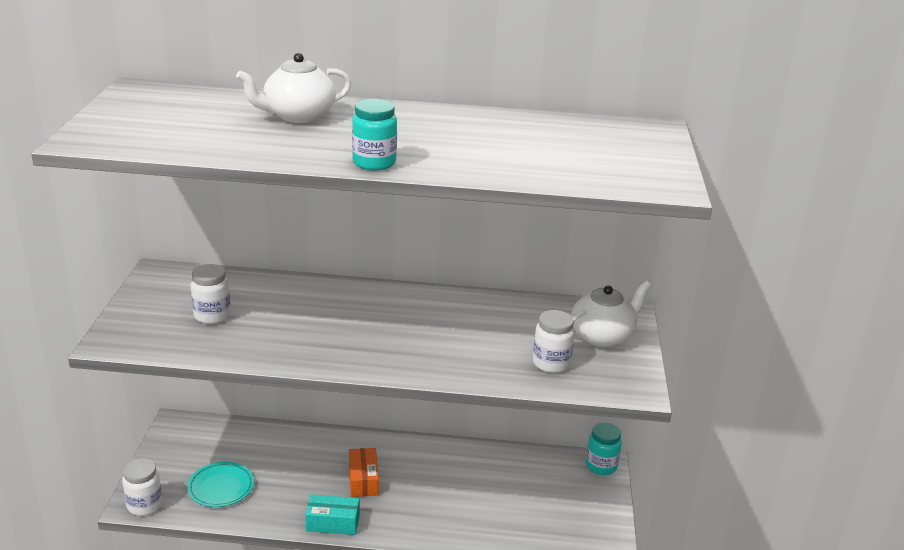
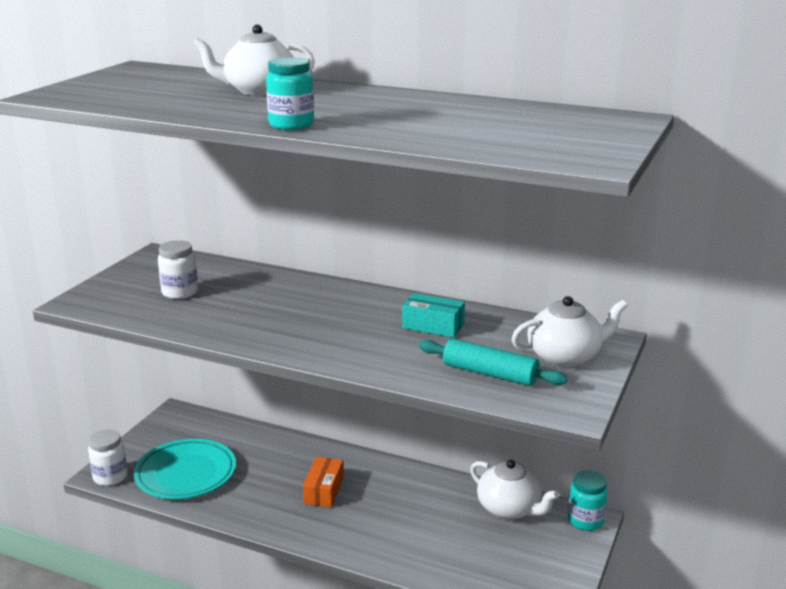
camera: 20 degrees right, 5 degrees down
turquoise plate [187,462,254,507] -> turquoise plate [134,439,236,499], size x1.54
turquoise box [305,494,360,535] -> turquoise box moved to [402,293,465,338]
white jar [533,310,575,373] -> turquoise rolling pin [419,338,568,386]
none -> white teapot [470,460,559,520]

